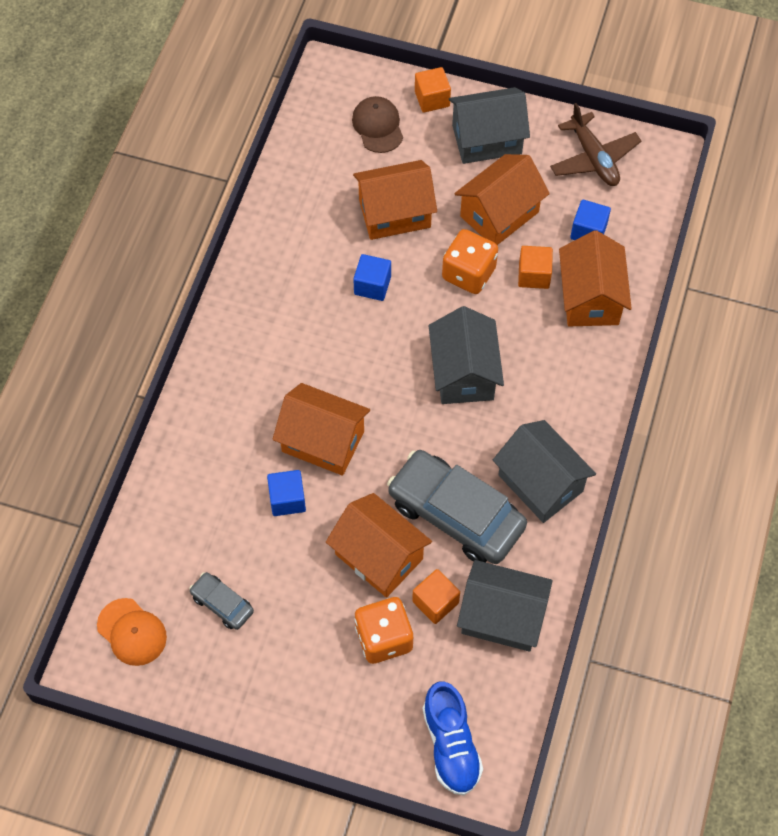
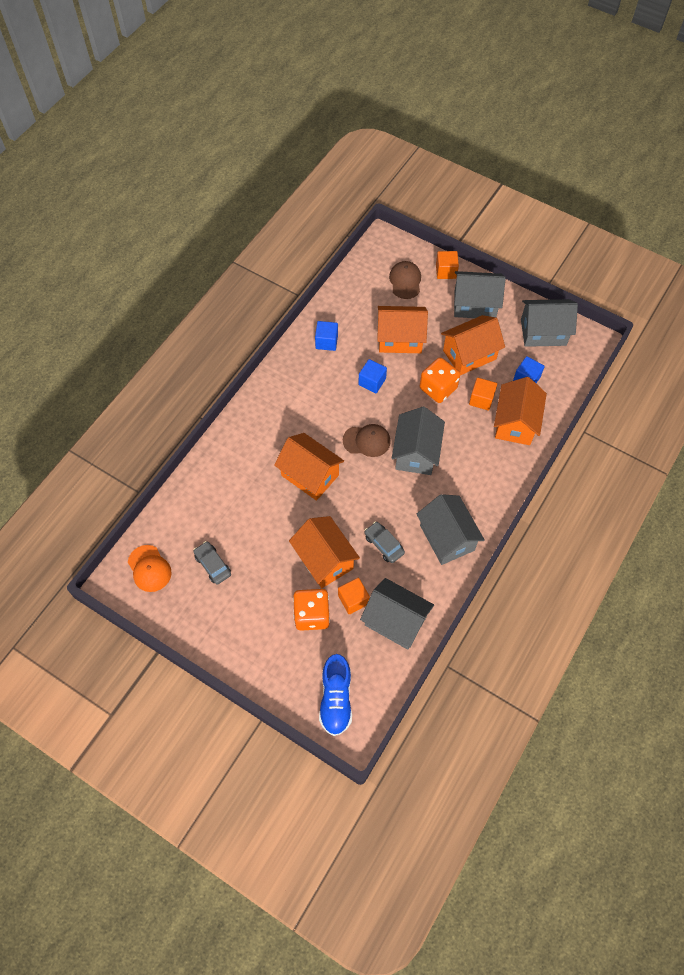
camera: 15 degrees right, 0 degrees up
blue cube [267,470,306,516] -> blue cube moved to [315,321,338,351]
grey car [387,450,527,564] -> grey car [364,522,405,563], size x0.47
brown plane [550,103,641,186] -> grey house [521,299,578,347]
none -> brown cap [343,424,391,457]

